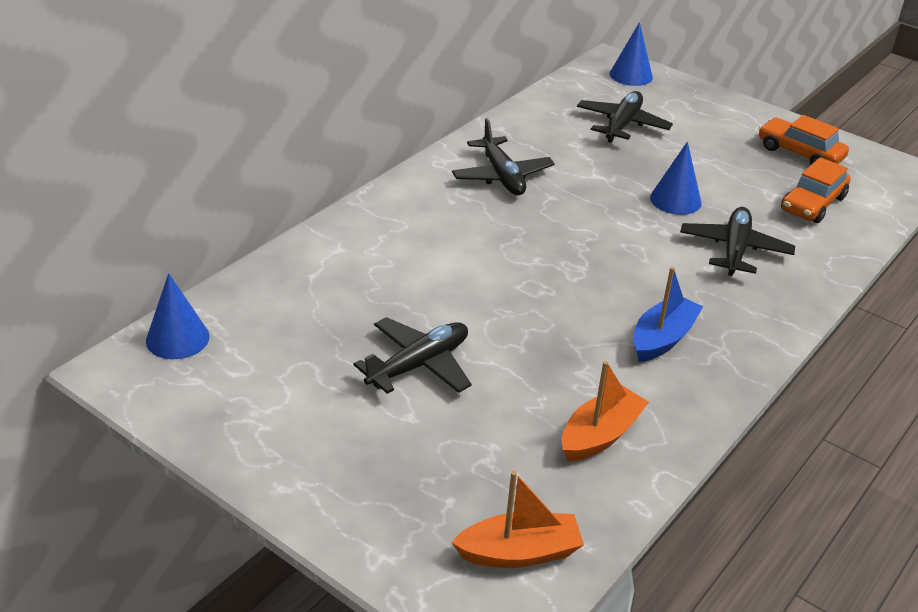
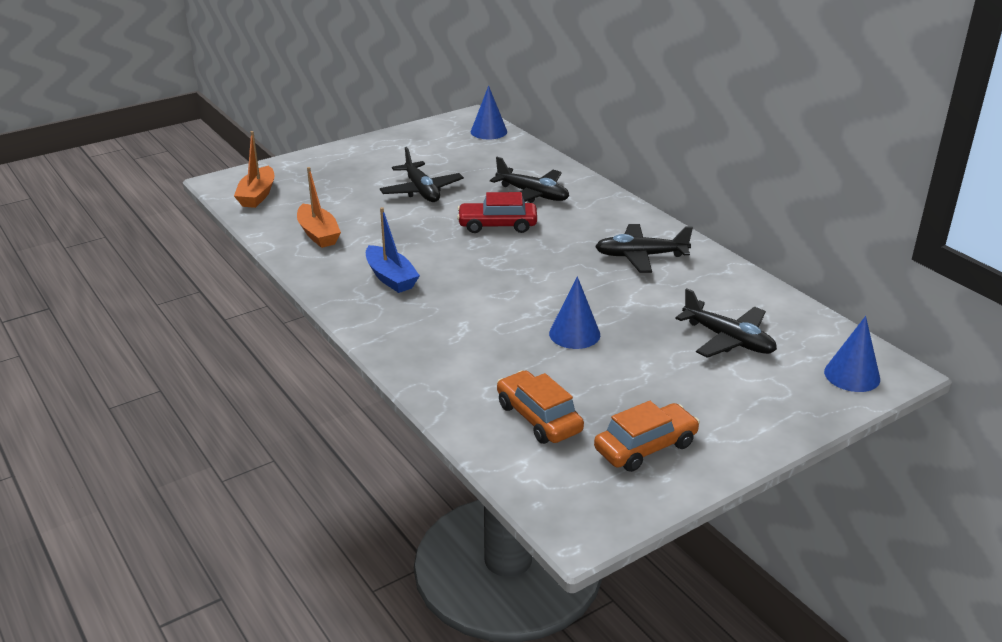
camera: 110 degrees right, 5 degrees down
black plane [680,207,795,276] -> black plane moved to [490,157,569,203]
none -> red car [457,192,537,233]

